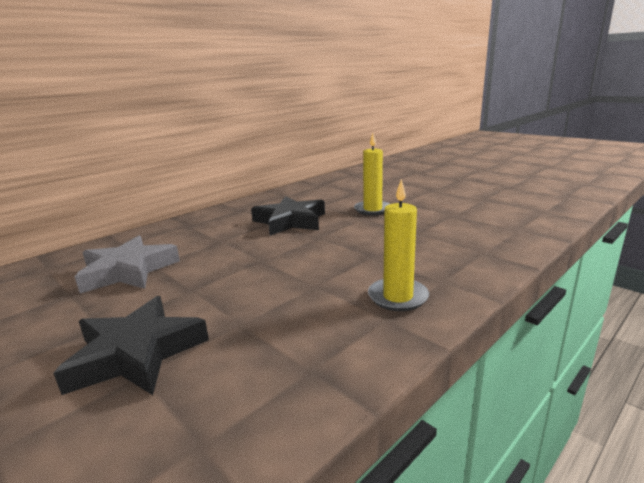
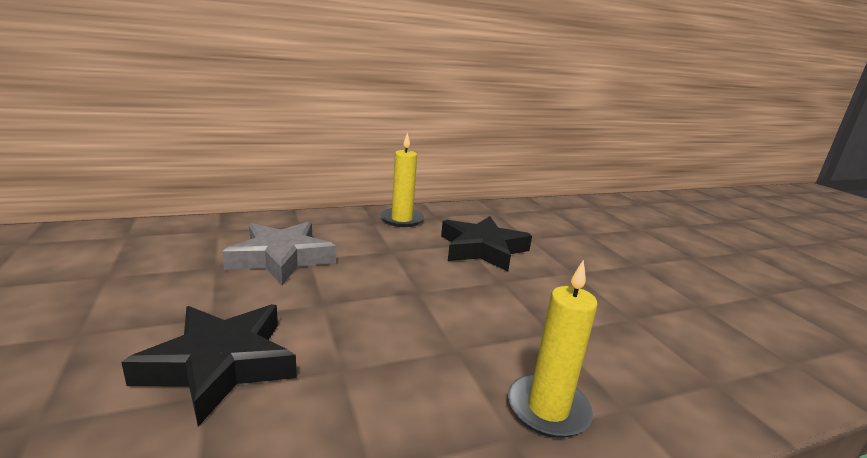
camera: 20 degrees right, 0 degrees up
yellow candle [354,133,390,215] -> yellow candle moved to [380,132,424,227]

